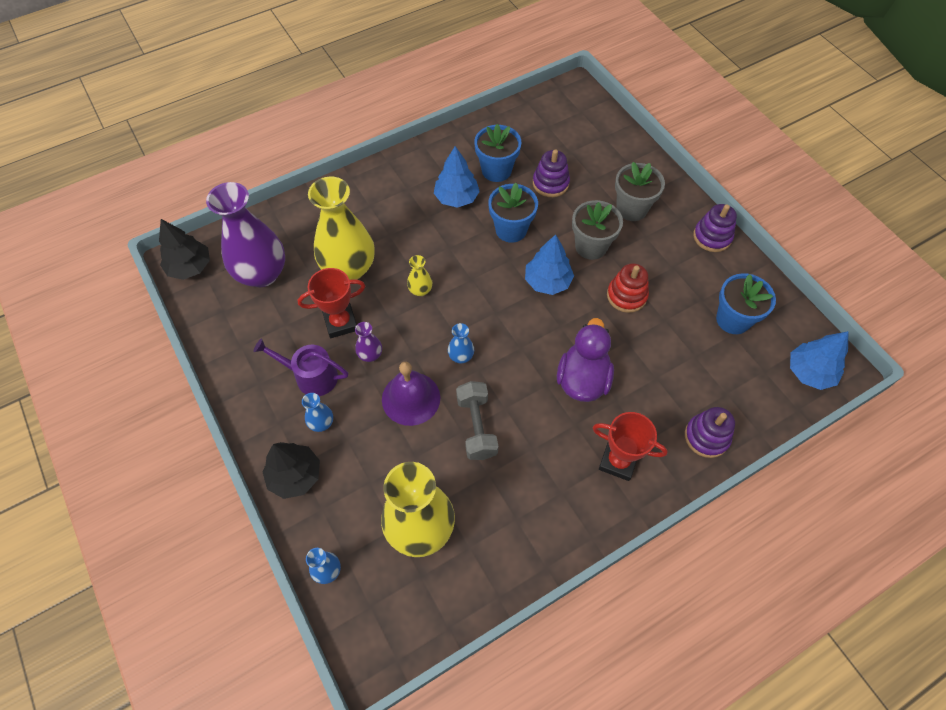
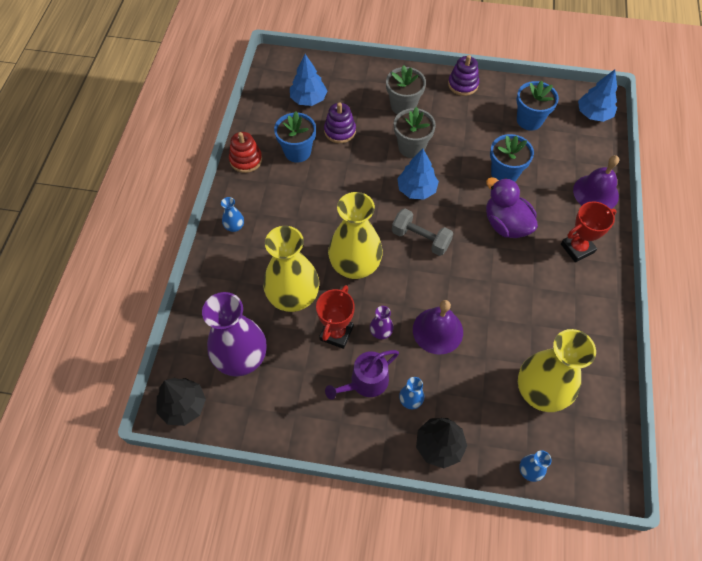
camera: 50 degrees left, 0 degrees up
yellow vase [407,255,432,296] -> yellow vase [328,192,383,279], size x2.36
blue tree [434,146,480,208] -> blue tree moved to [290,54,327,106]
blue vase [448,323,474,363] -> blue vase moved to [221,197,244,232]
grey dumbbell [456,381,499,460] -> grey dumbbell moved to [392,209,453,256]
blue flower pot [488,183,538,243] -> blue flower pot moved to [490,134,534,182]
red stacking toy [607,263,649,313] -> red stacking toy moved to [229,132,262,173]
purple stacking toy [685,407,735,458] -> purple bell [573,155,619,209]

